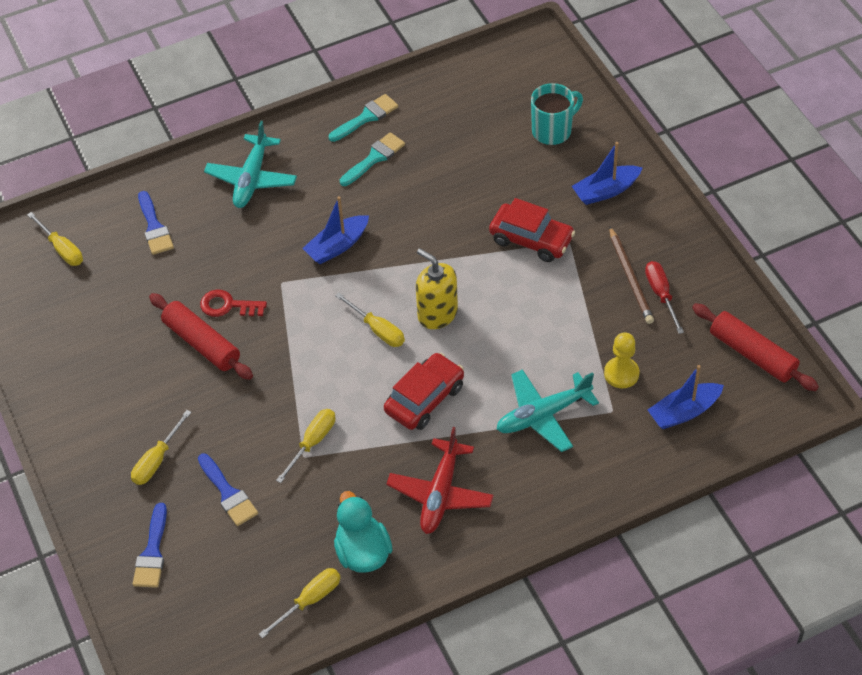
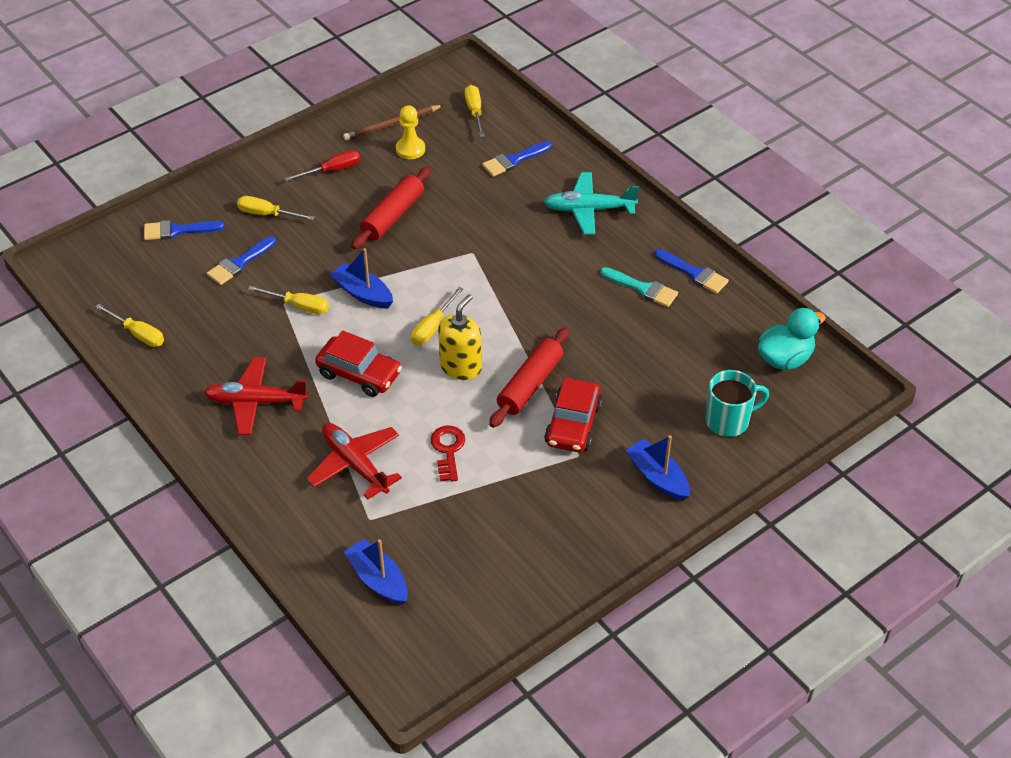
camera: 75 degrees right, 5 degrees down
yellow screwdriver [27,212,83,266] -> yellow screwdriver turned 135 degrees clockwise [465,85,485,137]
red key [200,290,267,317] -> red key moved to [430,426,465,482]
blue boat [302,196,369,264] -> blue boat moved to [330,248,393,309]
turquoise brush [329,94,398,142] -> blue brush [655,249,729,294]
turquoise duck [334,491,393,573] -> turquoise duck moved to [758,308,826,370]
turquoise plane [496,369,599,452] -> red plane [307,423,402,499]
turquoise mug [531,83,583,145] -> turquoise mug turned 60 degrees counterclockwise [706,370,769,437]
yellow pawn [604,332,640,388] -> yellow pawn moved to [396,105,425,159]
brown pencil [609,226,654,324] -> brown pencil moved to [343,105,443,140]
red screwdriver [645,261,684,334] -> red screwdriver moved to [285,150,360,181]
red rolling pin [692,303,819,391] -> red rolling pin moved to [489,327,570,428]

